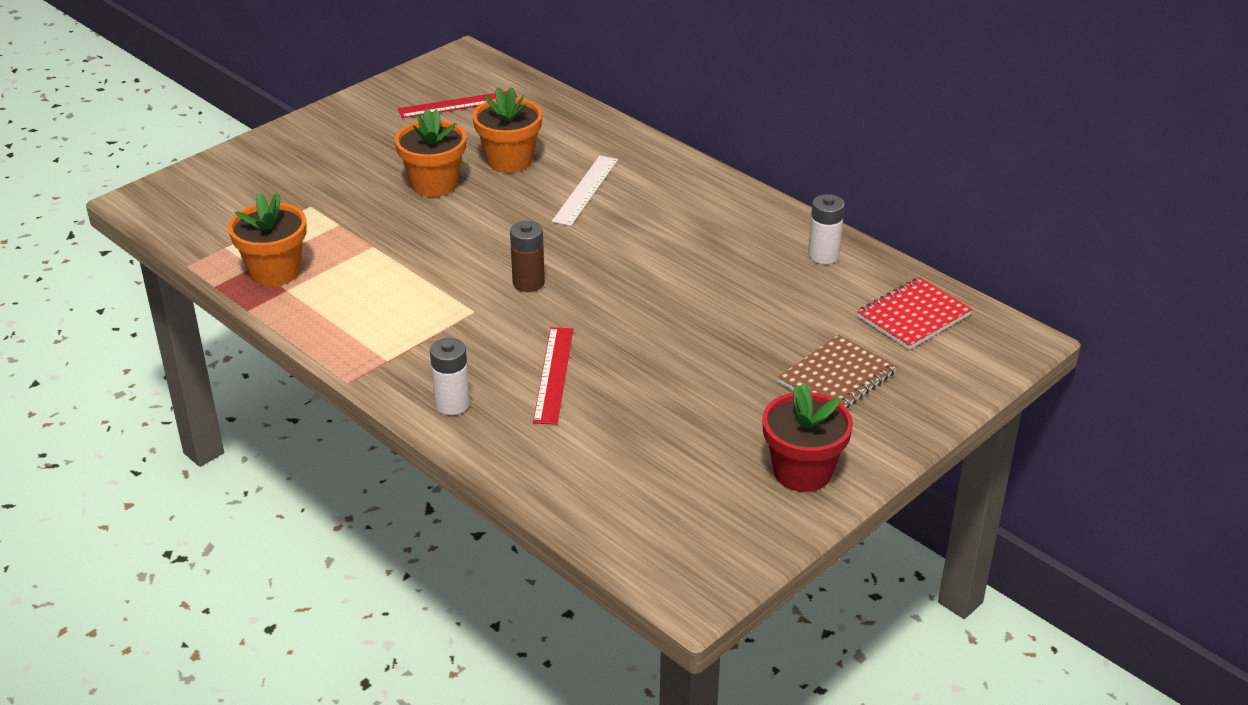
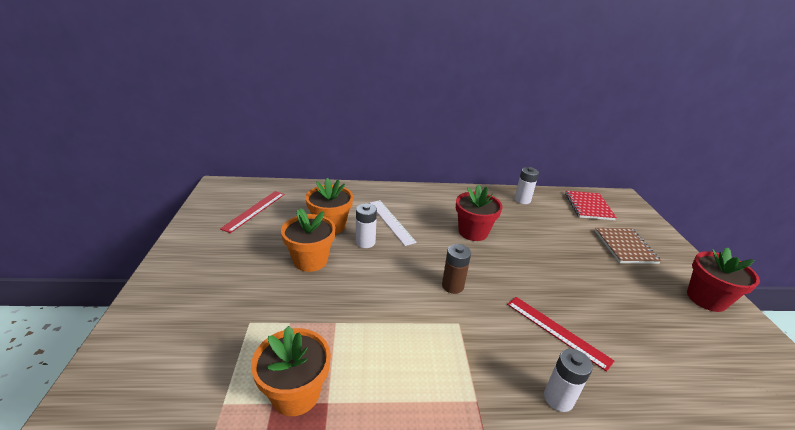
camera: 50 degrees left, 5 degrees down
none -> white battery [356,203,377,248]
none -> red flower pot [456,184,503,241]

